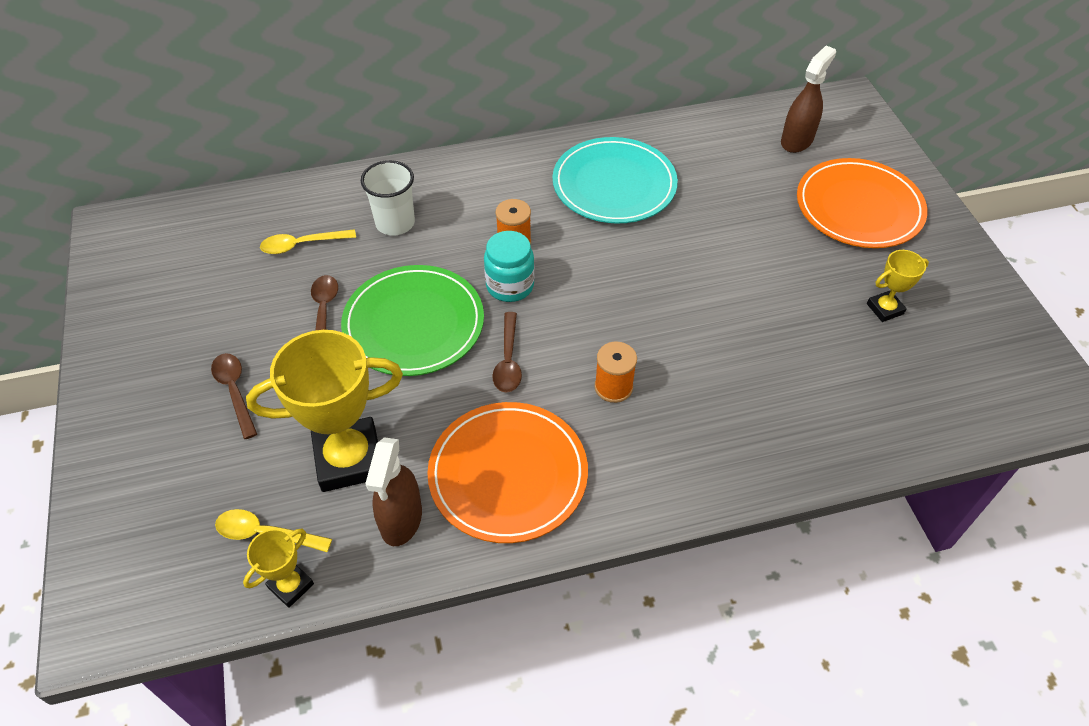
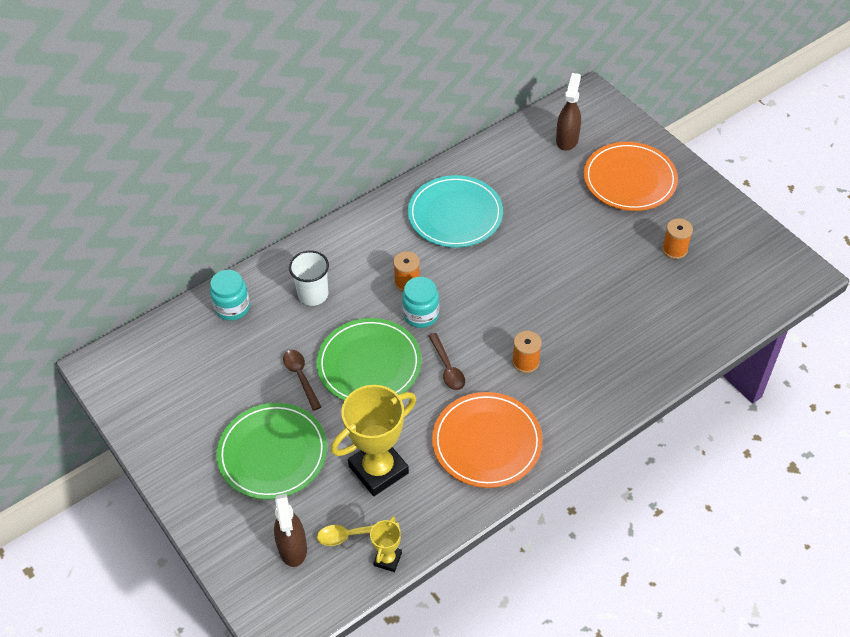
camera: 20 degrees left, 0 degrees up
brown spoon [211,353,257,439] -> green plate [216,403,327,500]
yellow spoon [260,229,356,254] -> none
brown spray bottle [365,437,422,546] -> brown spray bottle moved to [274,494,307,567]
yellow trophy [867,250,929,322] -> orange spool [662,218,693,259]
none -> turquoise jar [210,270,250,321]

